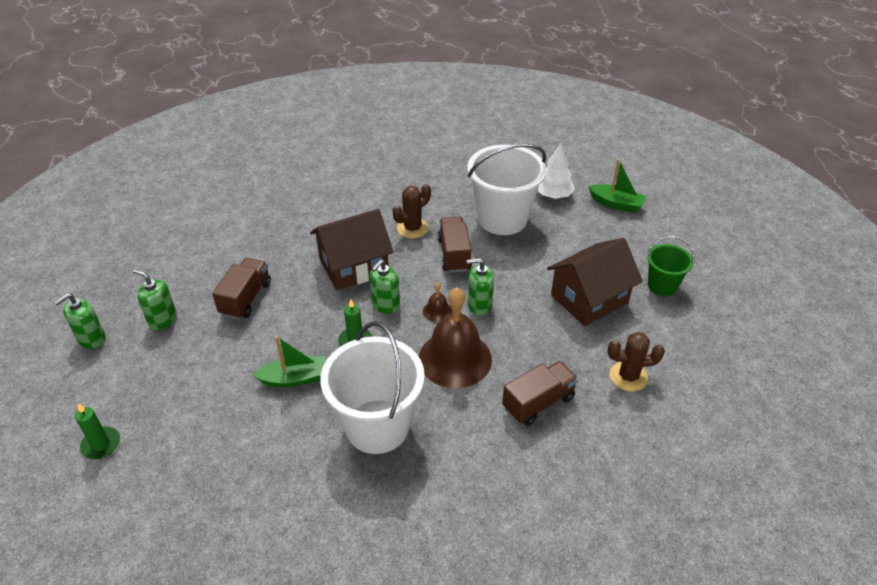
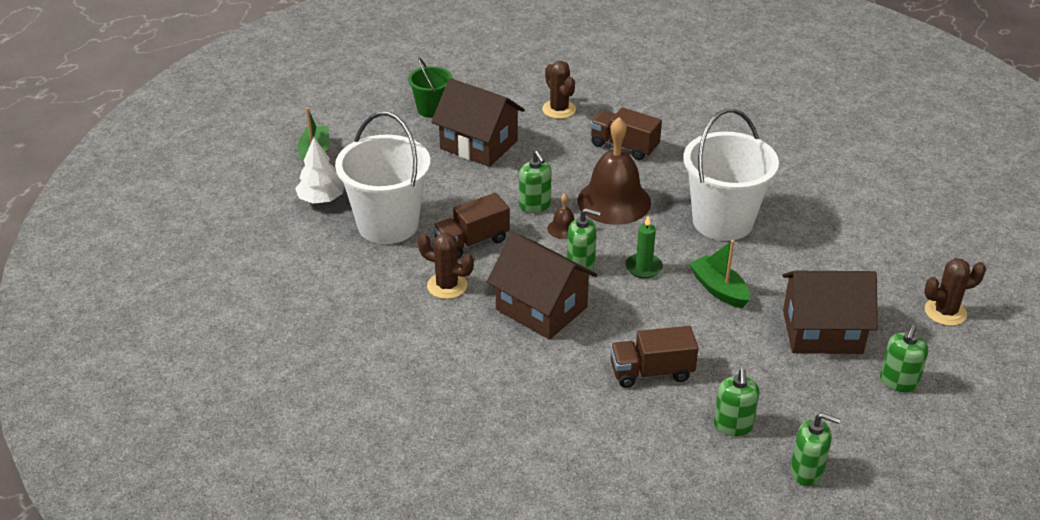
camera: 115 degrees left, 5 degrees down
green candle [75,403,120,459] -> green soap dispenser [880,325,928,392]
none -> brown house [782,271,878,354]
none -> brown cactus [924,258,986,326]

